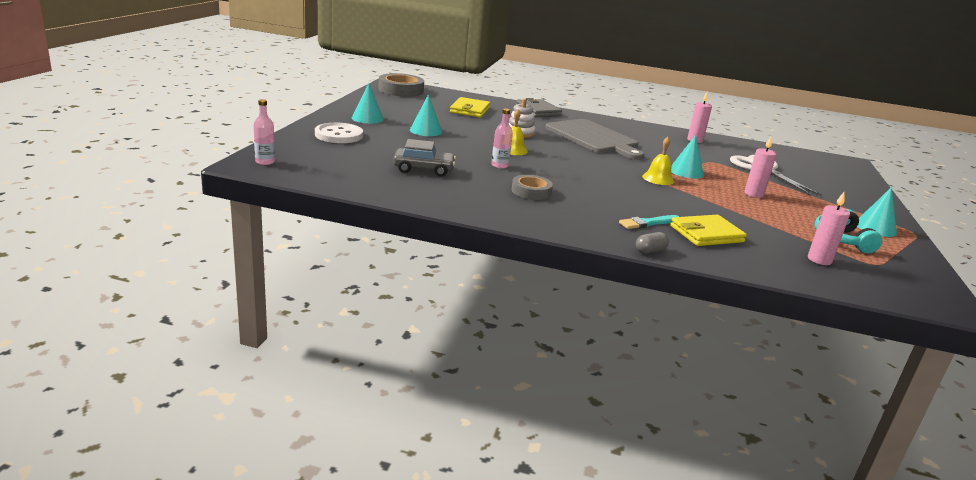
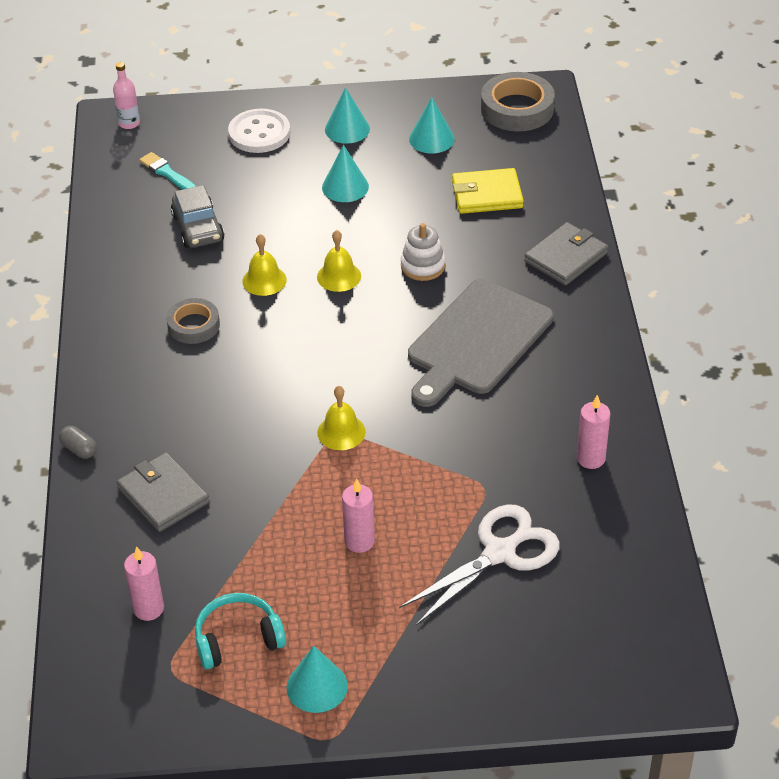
camera: 75 degrees right, 20 degrees up
pink bottle [491,108,513,169] -> yellow bell [242,234,287,296]
turquoise brush [619,215,679,229] -> turquoise brush moved to [139,152,196,190]
yellow wallet [670,215,747,246] -> grey wallet [117,452,210,532]
turquoise cone [671,135,704,179] -> turquoise cone moved to [409,97,455,154]

